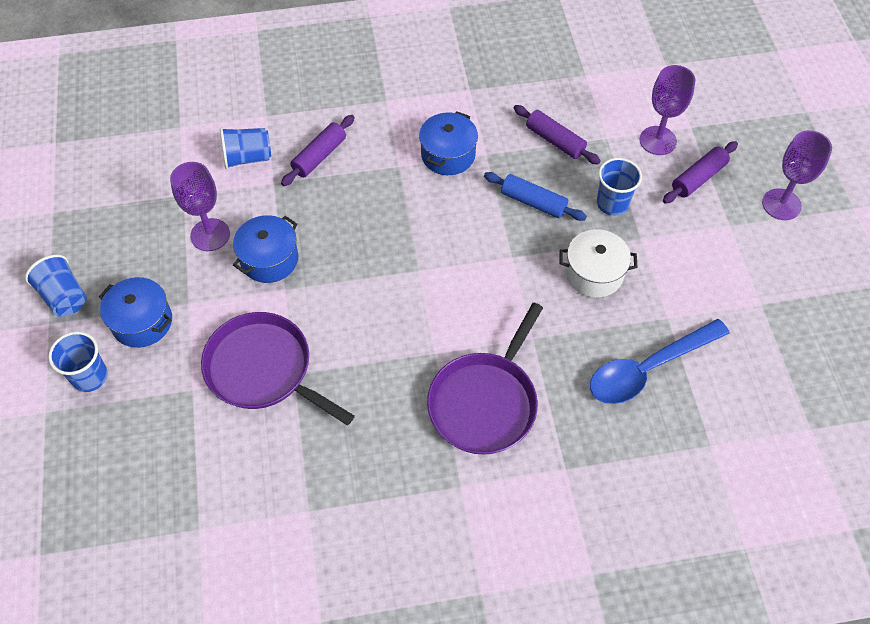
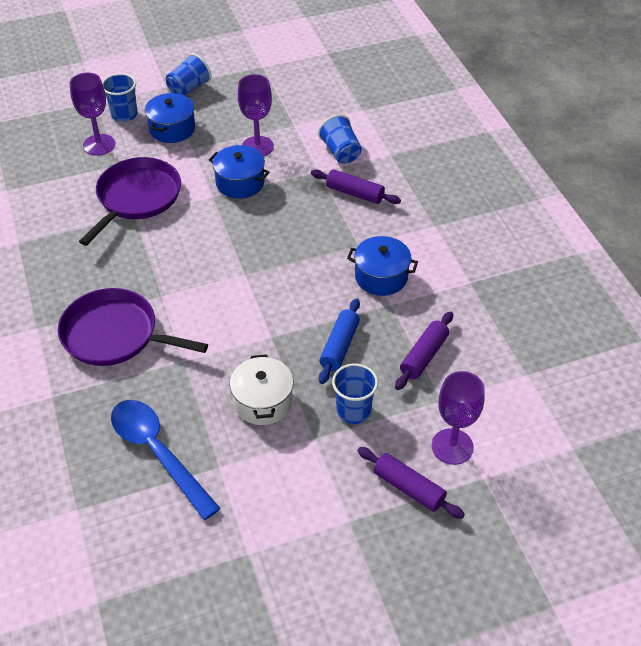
camera: 80 degrees right, 10 degrees down
purple goblet [762,130,832,220] -> purple goblet moved to [70,73,115,156]

